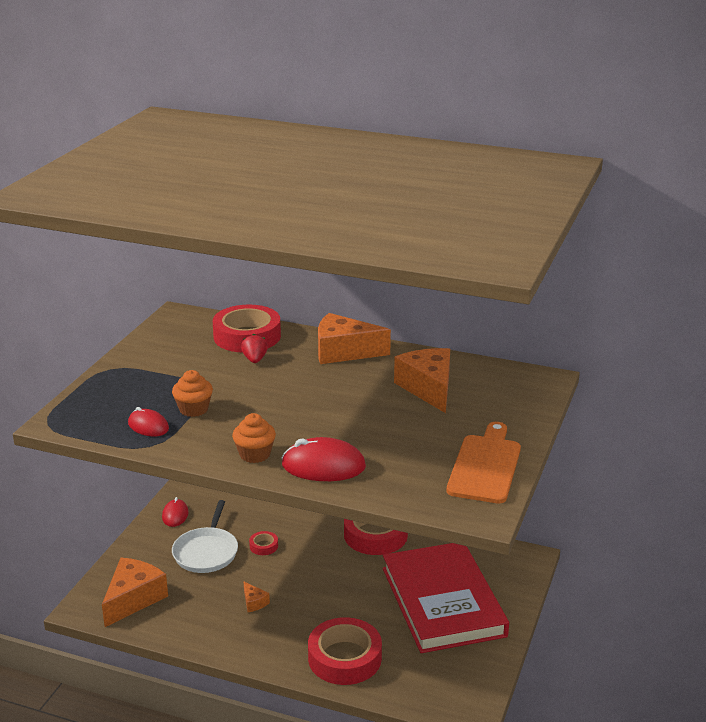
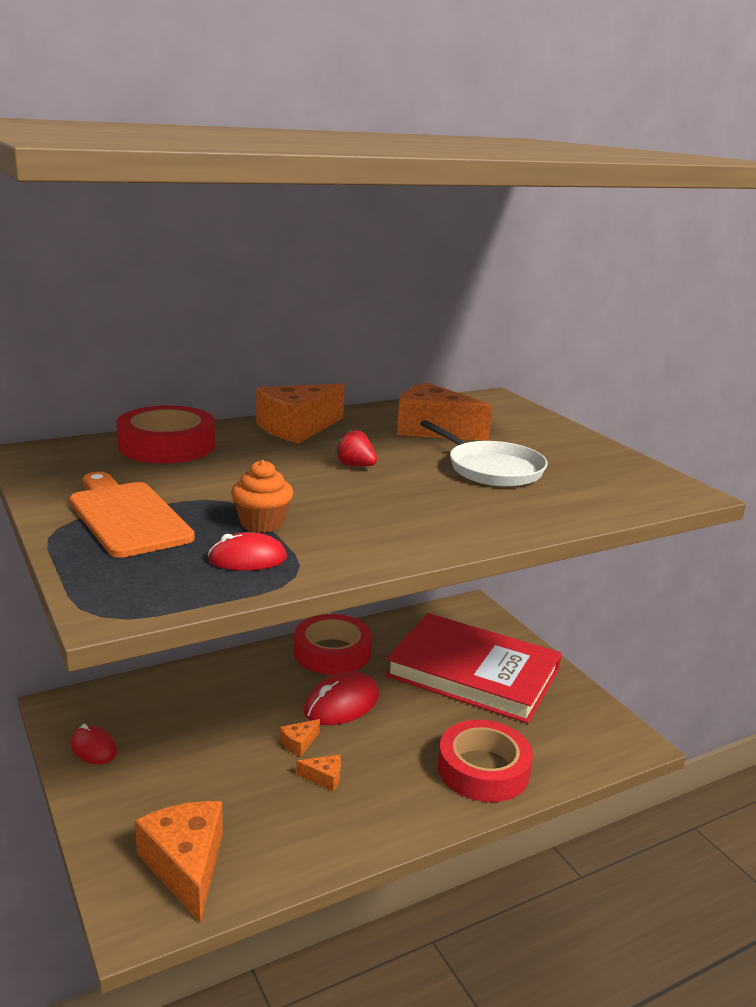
camera: 50 degrees left, 5 degrees down
white pan [172,500,238,573] -> white pan moved to [420,420,548,487]
orange cupcake [232,413,276,463] -> none
red strawberry [241,334,268,363] -> red strawberry moved to [335,429,377,467]
red tape [249,531,278,555] -> none
red mouse [281,437,366,481] -> red mouse moved to [303,671,379,725]
orange cutting board [447,422,521,503] -> orange cutting board moved to [69,472,195,558]
none -> orange cheese [280,719,320,757]

